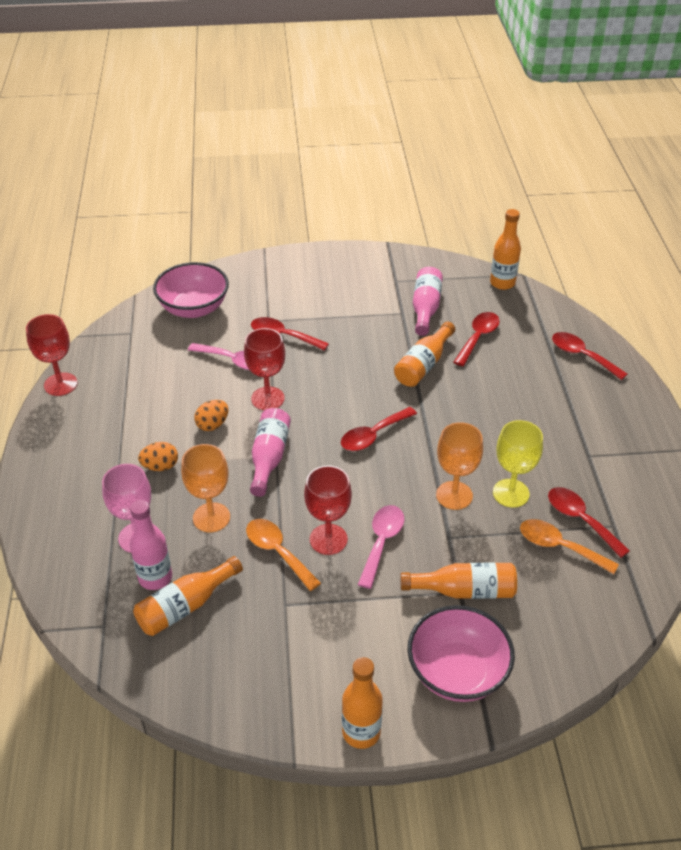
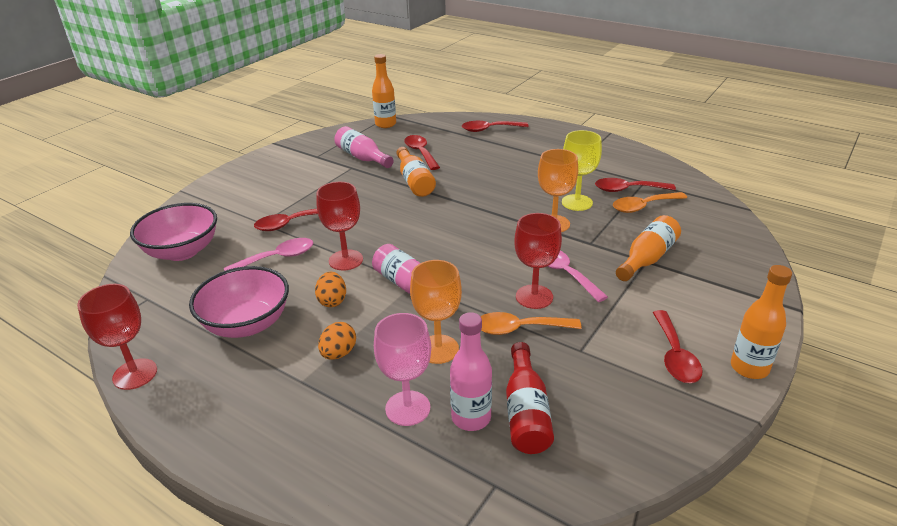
camera: 50 degrees left, 10 degrees down
orange bottle [133,556,243,636] -> red bottle [506,342,554,454]
red spoon [341,407,417,451] -> red spoon moved to [653,310,703,383]
pink bowl [408,605,515,702] -> pink bowl moved to [189,266,289,338]

